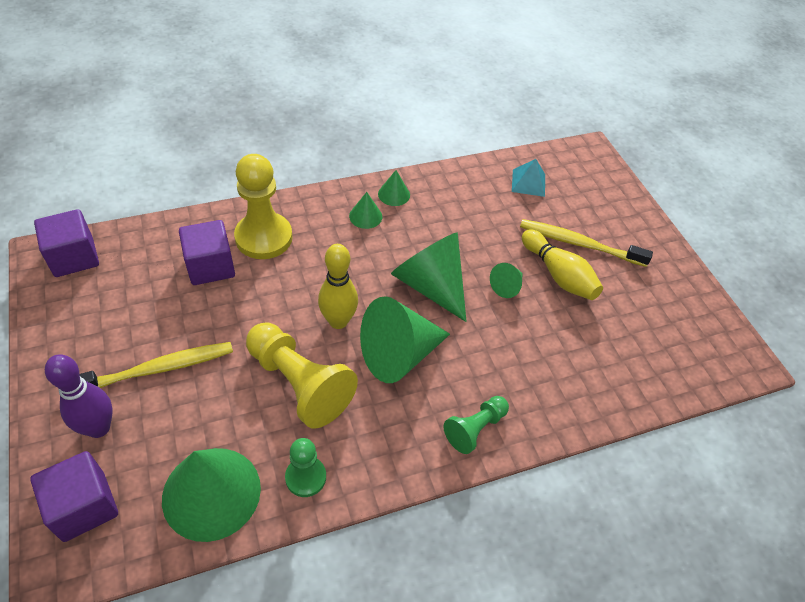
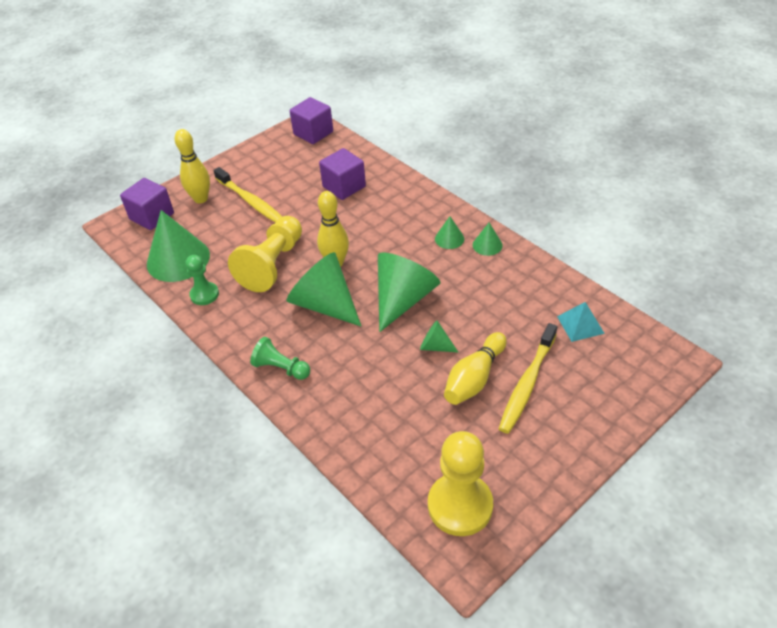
camera: 75 degrees right, 5 degrees down
purple bowling pin [45,355,112,438] -> yellow bowling pin [175,129,210,203]
yellow pawn [234,154,292,259] -> yellow pawn moved to [428,431,493,536]
yellow toothbrush [520,219,653,267] -> yellow toothbrush turned 150 degrees counterclockwise [499,323,557,434]

